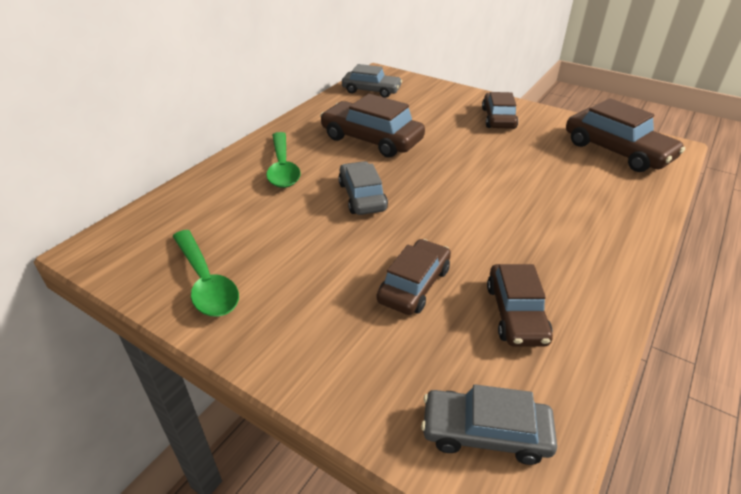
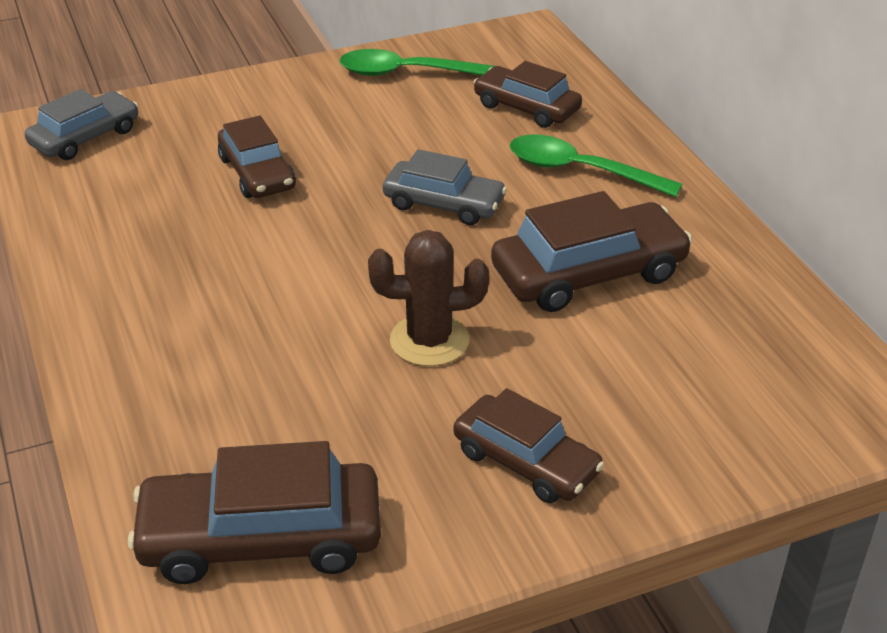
camera: 125 degrees right, 0 degrees up
grey car [342,64,402,98] -> none
brown car [487,264,553,347] -> brown car moved to [473,61,582,128]
none -> brown cactus [368,230,489,366]

